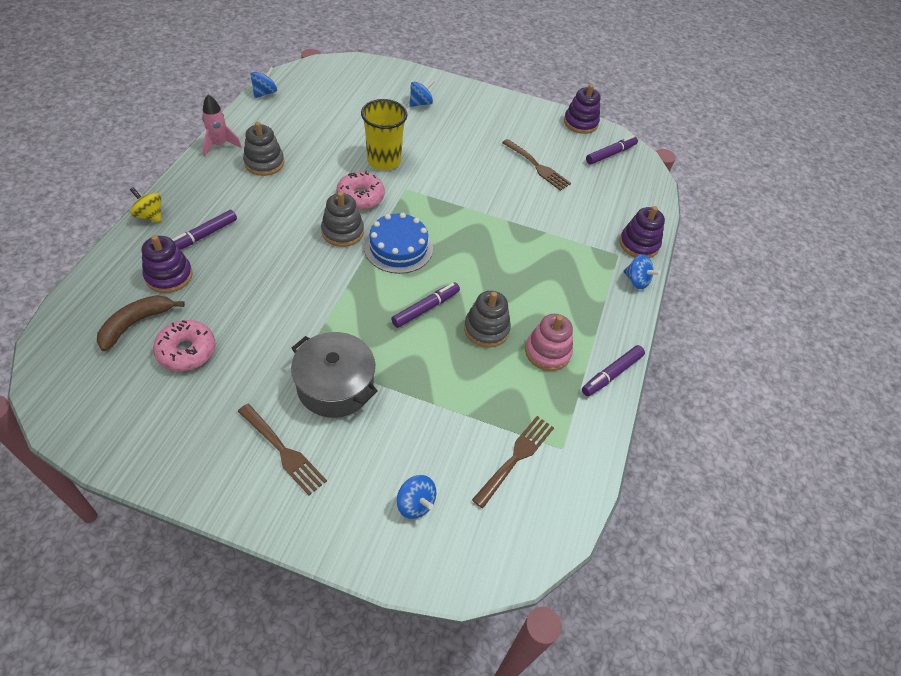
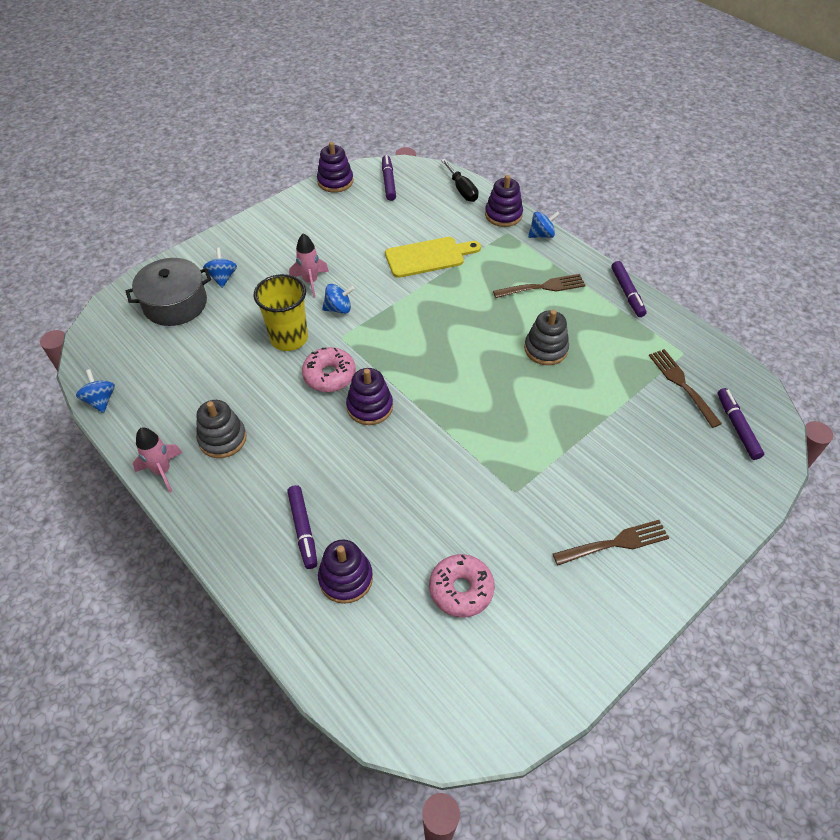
camera: 55 degrees left, 0 degrees up
brown banana [97,295,185,351] -> none
yellow spinning top [130,187,162,223] -> none
grey pot [291,332,378,418] -> grey pot moved to [126,258,211,326]
grey stacking toy [321,191,364,247] -> purple stacking toy [346,368,393,425]
blue cake [364,213,433,274] -> none
purple marker [391,282,460,328] -> purple marker moved to [718,388,764,460]
blue spinning top [397,475,436,519] -> blue spinning top moved to [322,284,354,314]
brown fork [502,139,571,191] -> brown fork moved to [493,274,586,298]
pink stacking toy [525,314,573,371] -> none
none -> pink rocket [289,233,329,298]
none -> yellow cutting board [385,237,481,278]
none -> black screwdriver [441,159,479,202]

